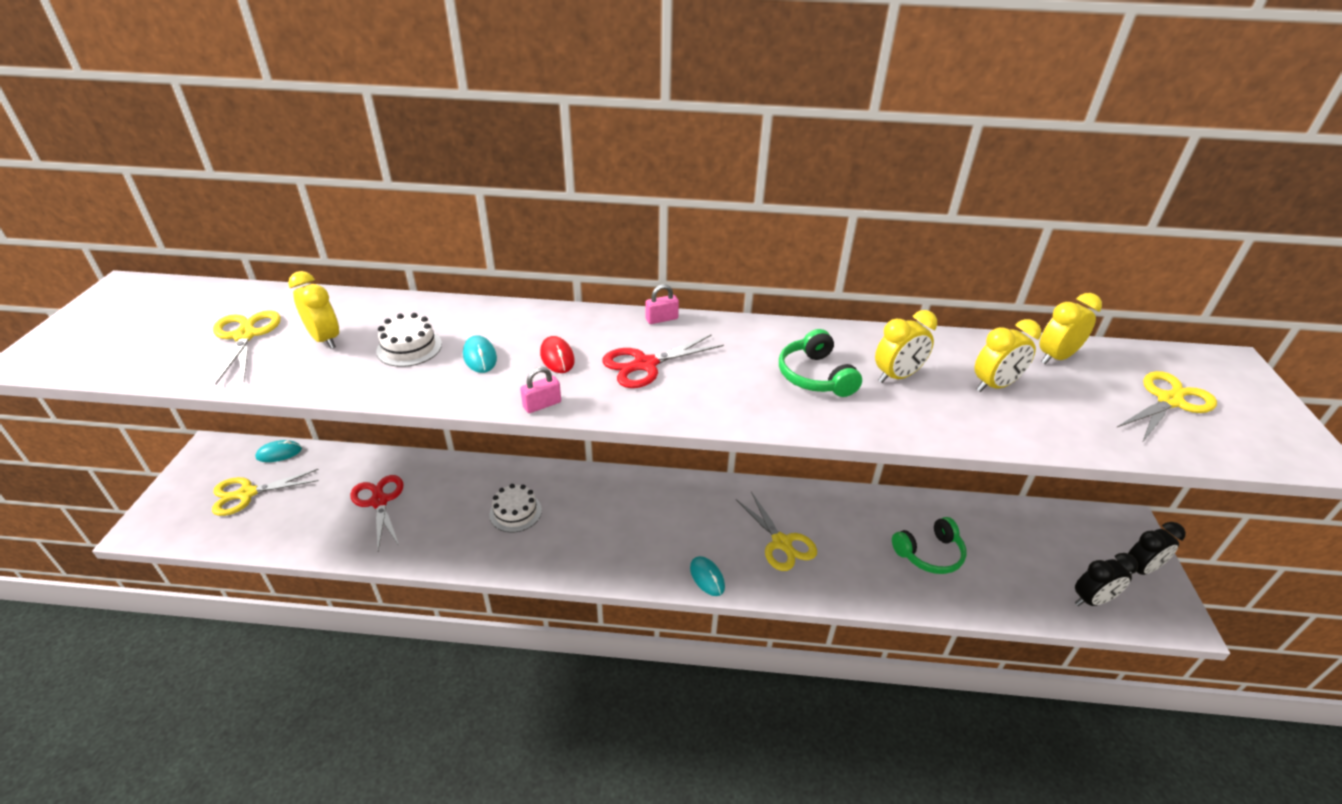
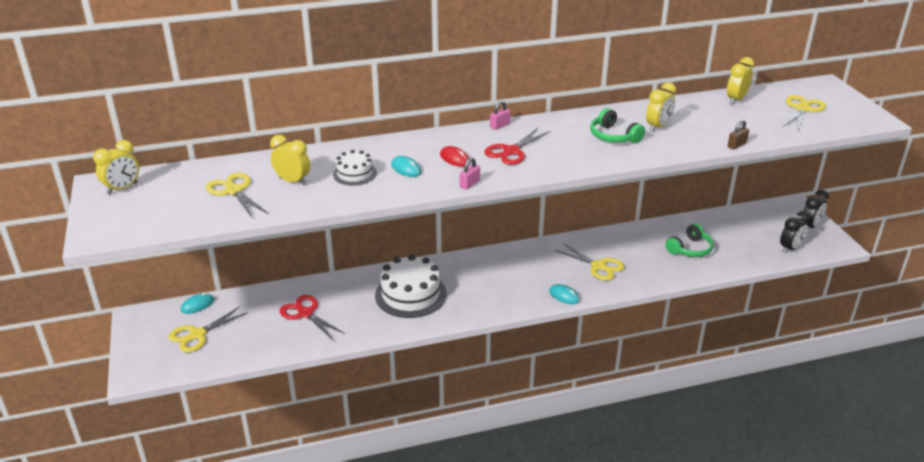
camera: 20 degrees left, 5 degrees down
white cake [489,484,542,533] -> white cake [375,254,447,318], size x1.85
yellow clock [974,319,1041,392] -> yellow clock moved to [93,140,139,195]
none -> brown padlock [728,120,749,150]

